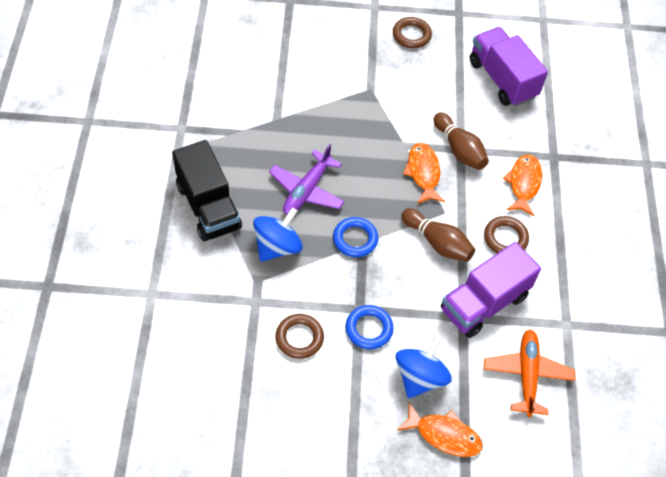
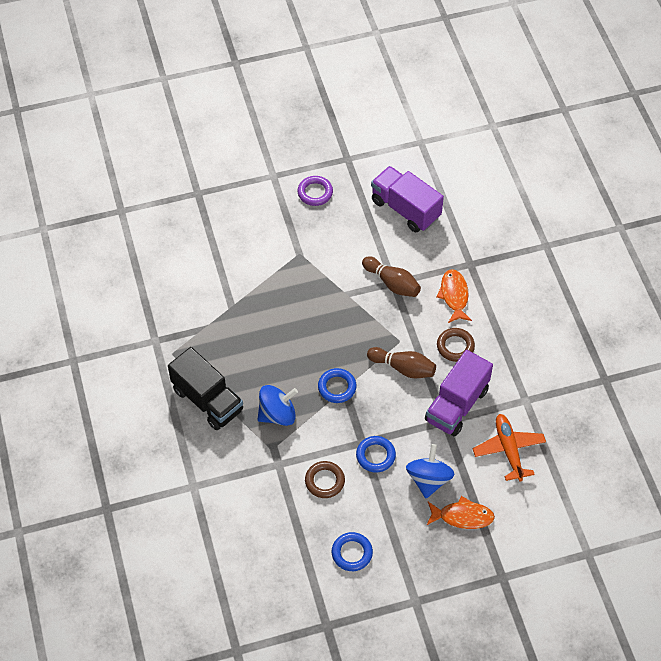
camera: 15 degrees left, 0 degrees up
blue spinning top [253,208,303,262] -> blue spinning top turned 45 degrees clockwise [258,385,298,426]
purple plane [269,144,345,214] -> none
brown ring [393,17,432,48] -> purple ring [297,176,333,206]
orange fish [403,143,445,204] -> none
none -> blue ring [332,532,373,571]

